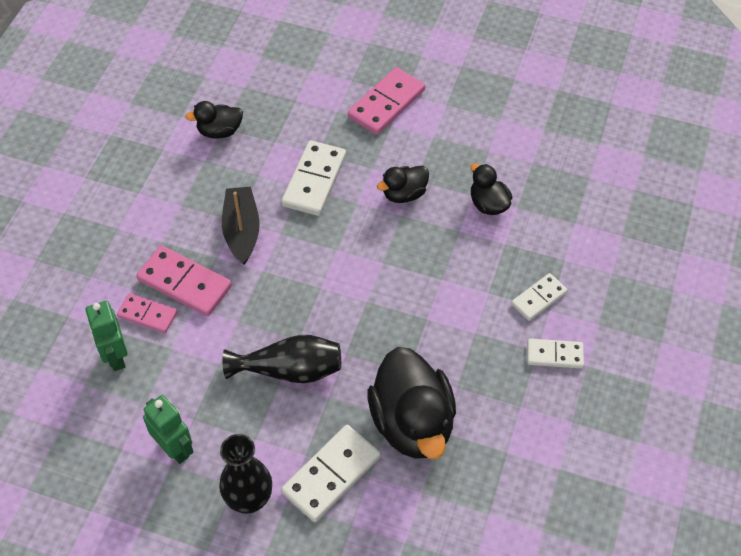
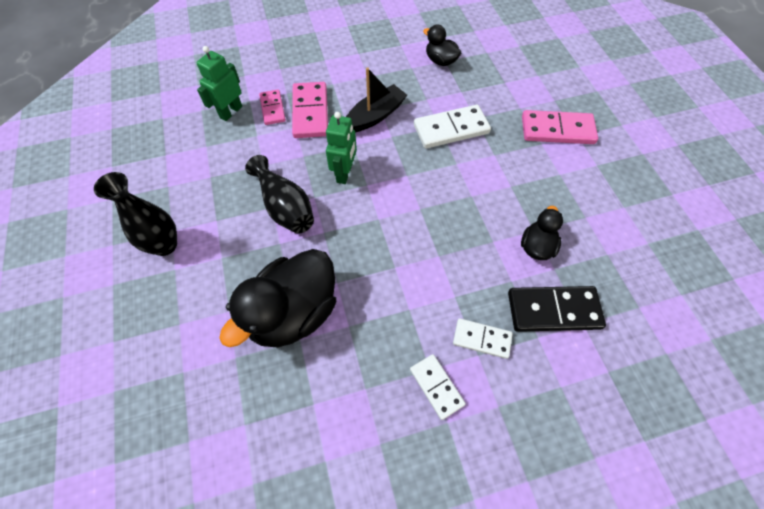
camera: 55 degrees right, 5 degrees up
green robot [143,395,193,464] -> green robot moved to [326,112,357,184]
white domino [281,425,381,522] -> none
black duck [377,166,429,203] -> none
none -> black domino [508,286,606,332]

